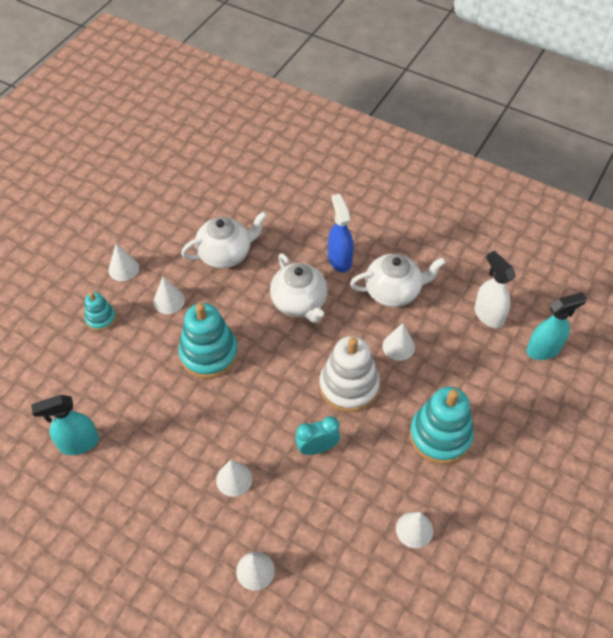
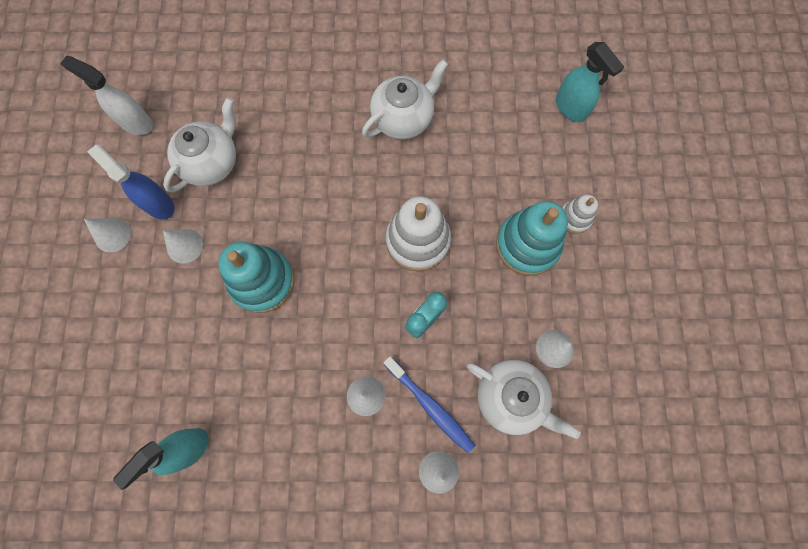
camera: 30 degrees left, 20 degrees up
turquoise stacking toy [85,292,116,331] -> none
white teapot [270,253,328,323] -> white teapot moved to [466,360,581,439]
blue spray bottle [328,194,354,273] -> blue spray bottle moved to [87,145,174,220]
white cone [382,323,415,361] -> none
white spray bottle [474,251,516,328] -> white spray bottle moved to [60,56,153,135]
turquoise spray bottle [526,292,587,360] -> turquoise spray bottle turned 105 degrees clockwise [556,42,624,122]
none -> blue toothbrush [383,356,475,453]
none -> white stacking toy [562,195,598,234]

